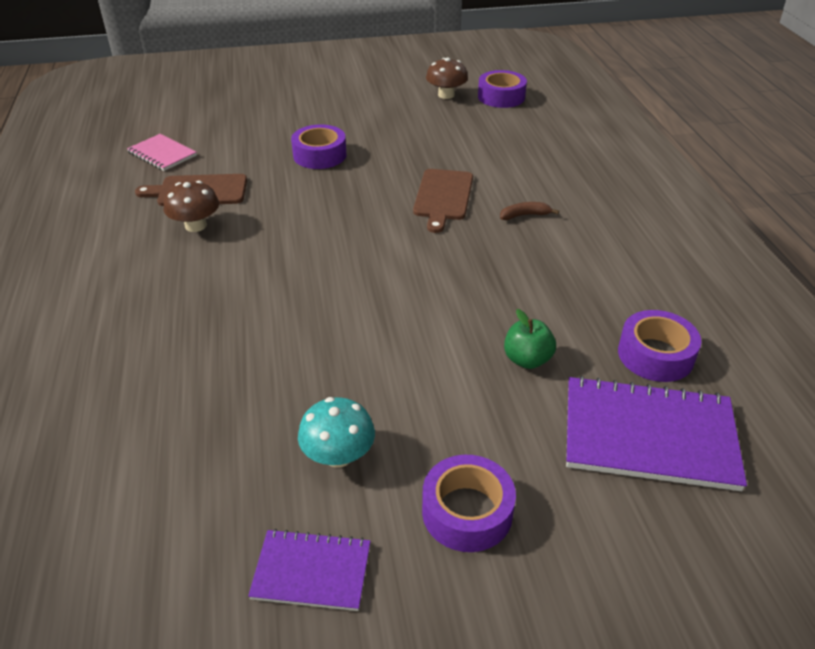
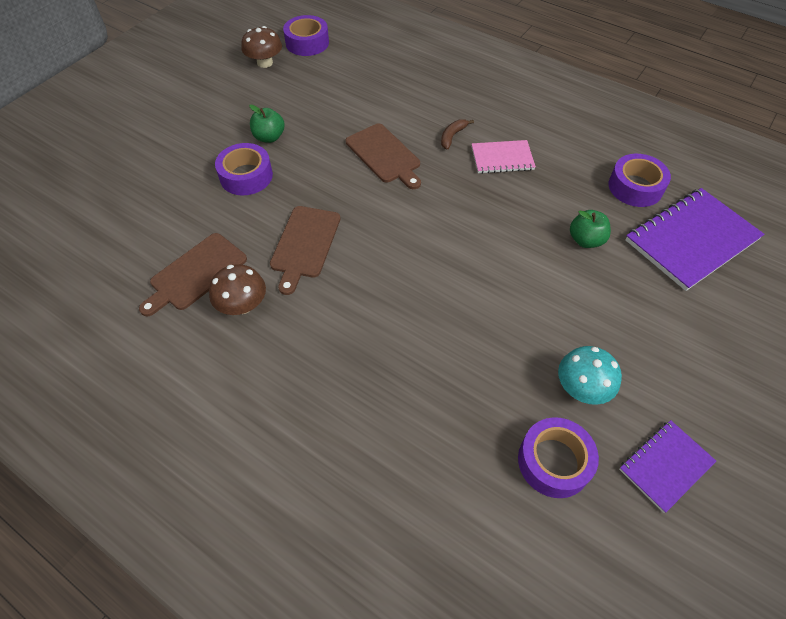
camera: 45 degrees left, 15 degrees up
pink notebook [127,134,197,171] -> pink notebook moved to [472,140,536,174]
purple tape [422,455,516,552] -> purple tape moved to [518,417,599,498]
none -> green apple [249,105,285,143]
none -> brown cutting board [270,206,341,295]

